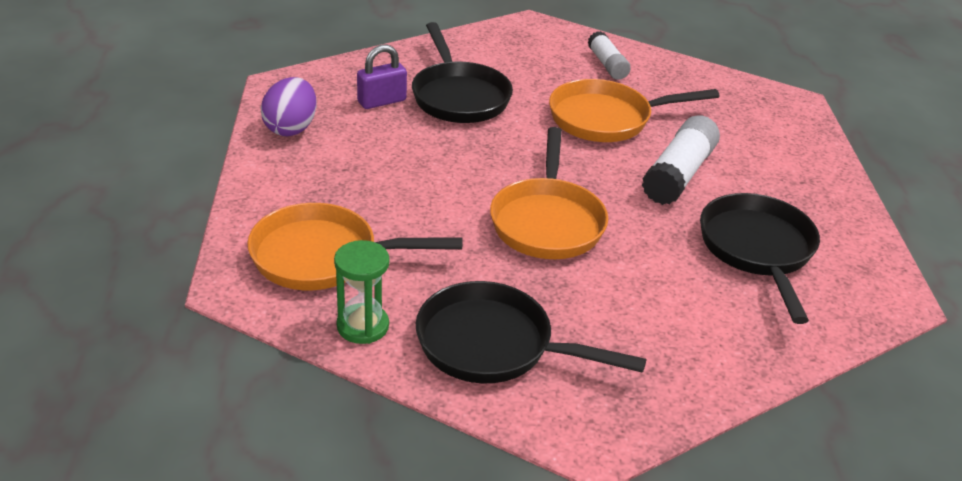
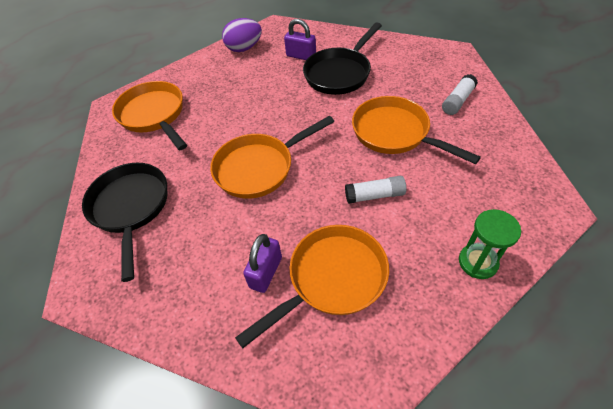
camera: 60 degrees right, 15 degrees up
green hourglass [334,240,389,344] -> green hourglass moved to [459,209,521,279]
white glue stick [642,115,720,205] -> white glue stick [345,176,406,204], size x0.62
black pan [700,193,820,324] -> orange pan [235,225,389,348]
none -> purple padlock [243,234,282,293]

